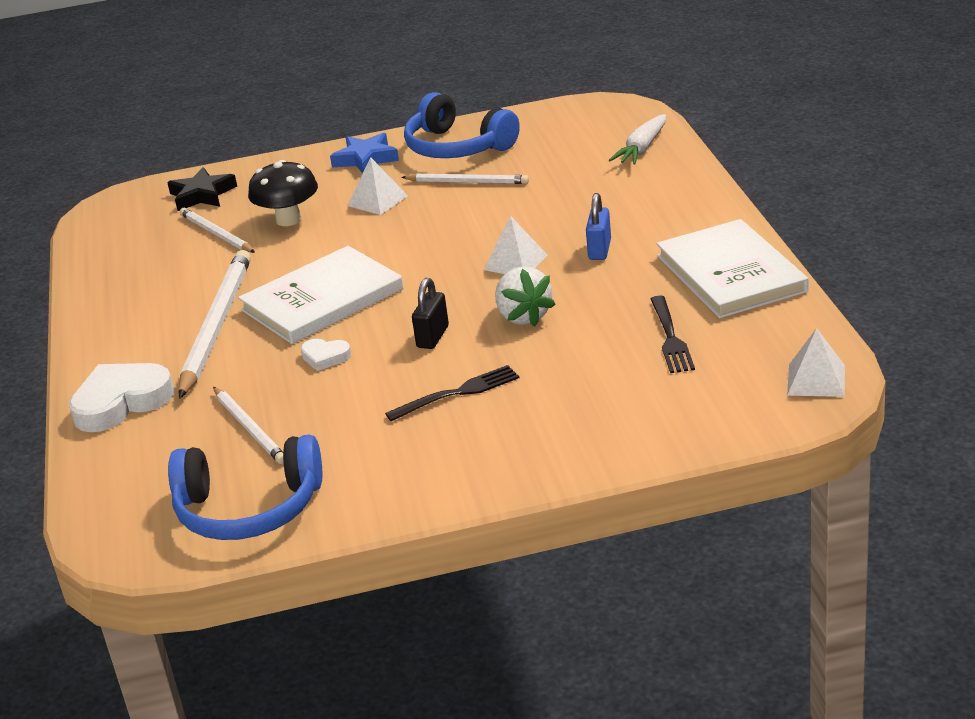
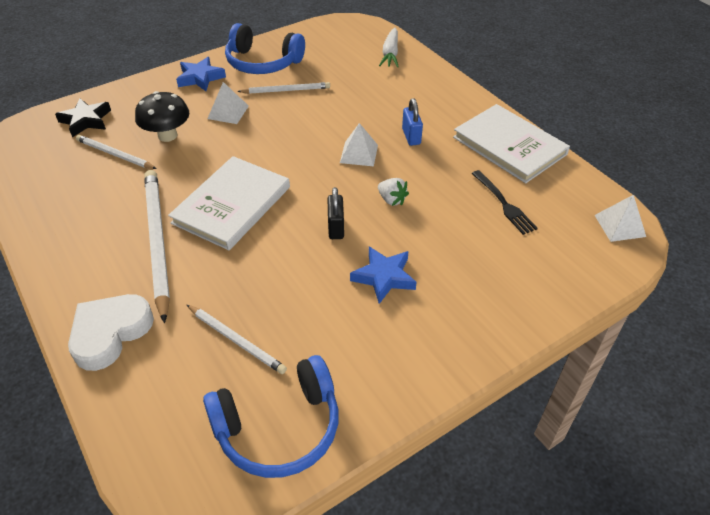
camera: 25 degrees left, 15 degrees up
white heart [301,339,351,371] -> none
black fork [385,365,520,421] -> blue star [350,246,417,304]
white strawberry [495,266,556,327] -> white strawberry [378,178,409,206], size x0.66

